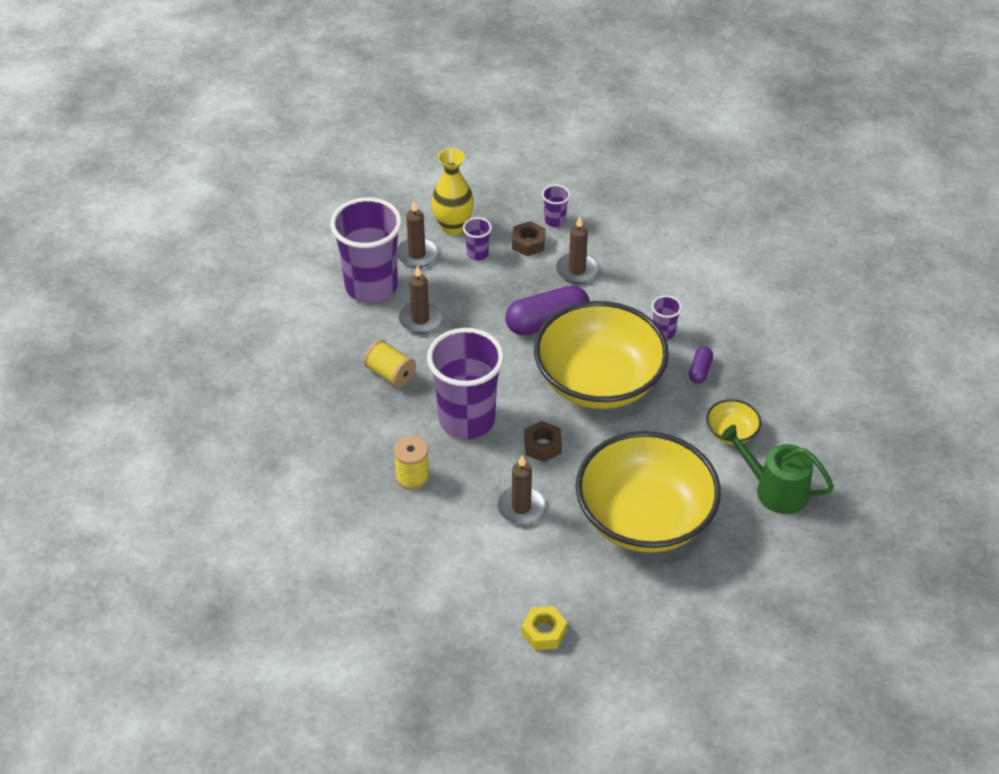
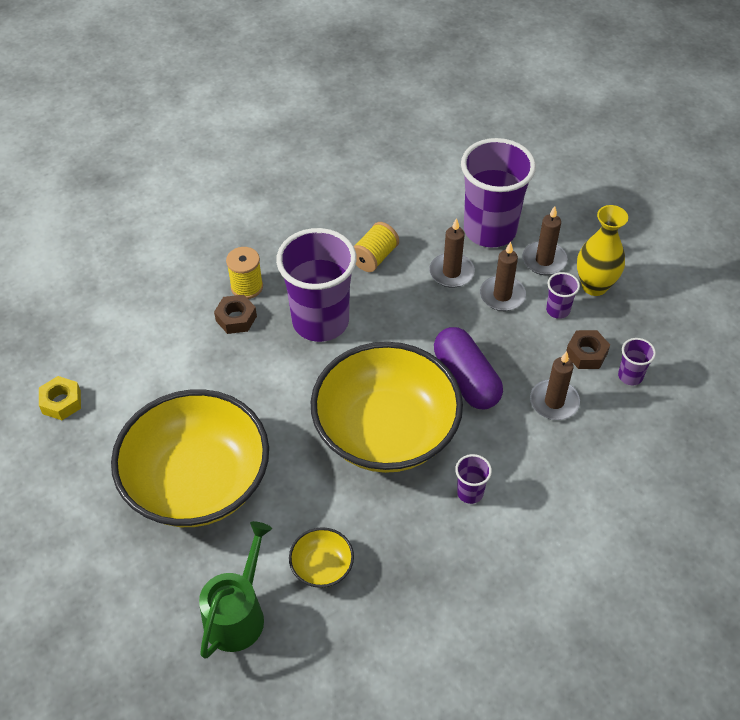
camera: 85 degrees right, 5 degrees up
brown candle [497,455,546,525] -> brown candle moved to [480,242,526,311]
brown nut [524,421,562,462] -> brown nut moved to [214,295,257,334]
purple capsule [689,347,713,383] -> none

